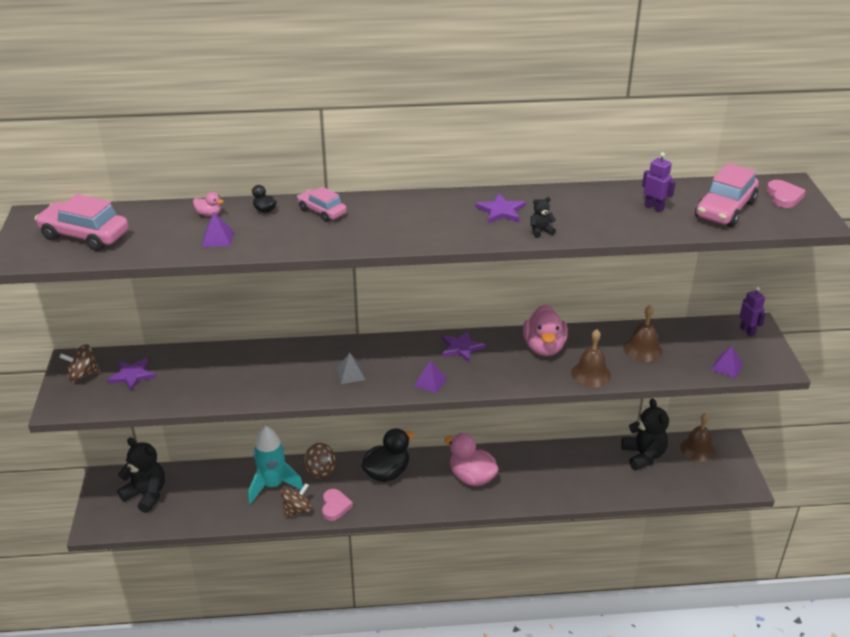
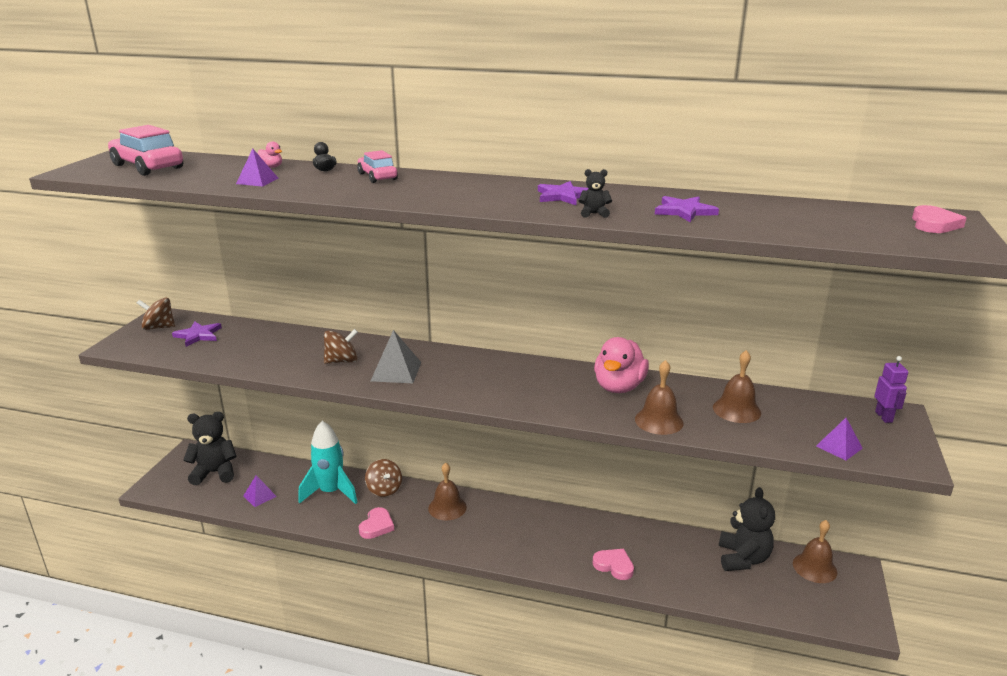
camera: 20 degrees right, 10 degrees down
black teddy bear [117,438,165,513] -> black teddy bear turned 60 degrees counterclockwise [183,412,237,485]
brown spinning top [281,483,312,518] -> brown spinning top moved to [324,329,358,364]
grey pyramid [336,353,366,384] -> grey pyramid [371,330,421,383], size x1.54
black duck [362,428,414,482] -> brown bell [428,463,467,521]
purple pyramid [414,361,447,393] -> purple pyramid moved to [243,475,277,507]
purple star [442,331,485,363] -> purple star moved to [655,196,719,222]
pink duck [444,433,499,486] -> none
purple robot [642,152,676,212] -> none
pink car [695,163,759,227] -> none
none -> pink heart [593,549,634,580]

